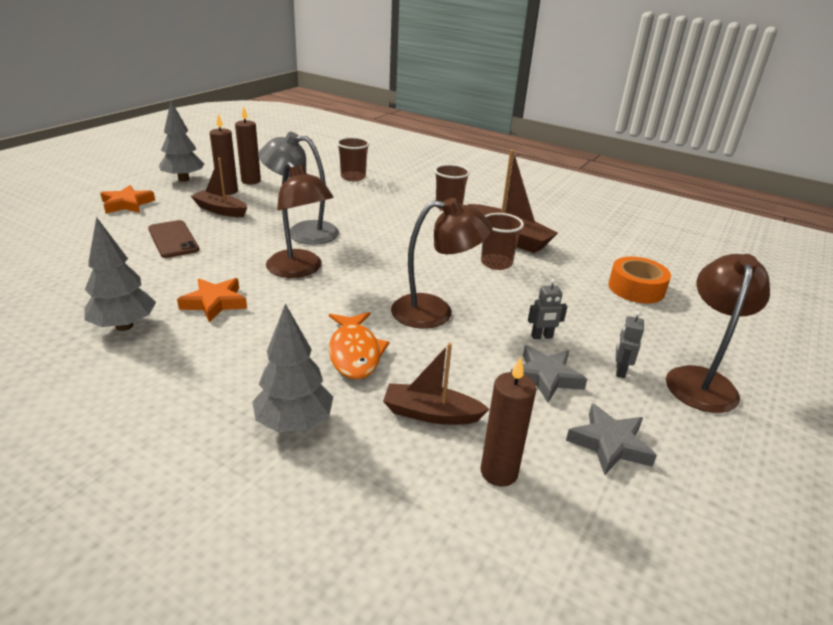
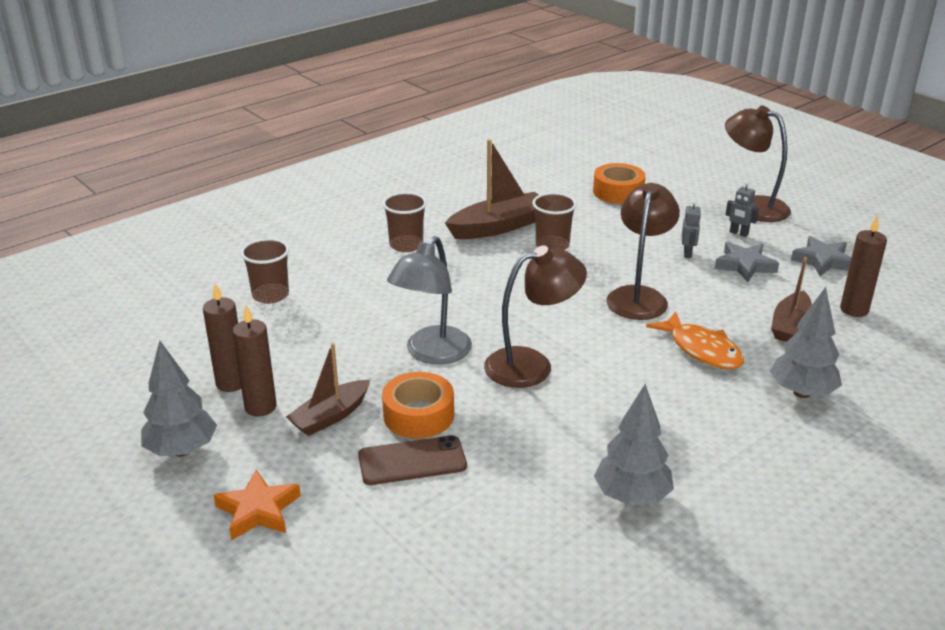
camera: 70 degrees left, 0 degrees up
orange star [177,278,247,322] -> none
orange fish [329,312,390,379] -> orange fish turned 45 degrees clockwise [646,311,744,369]
none -> orange tape [382,372,454,438]

